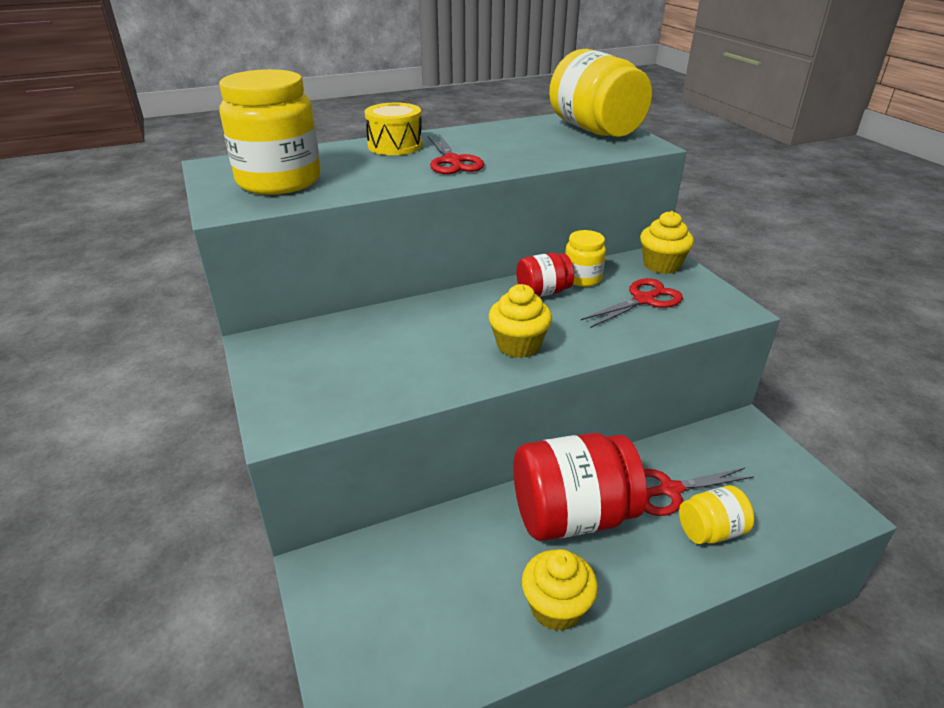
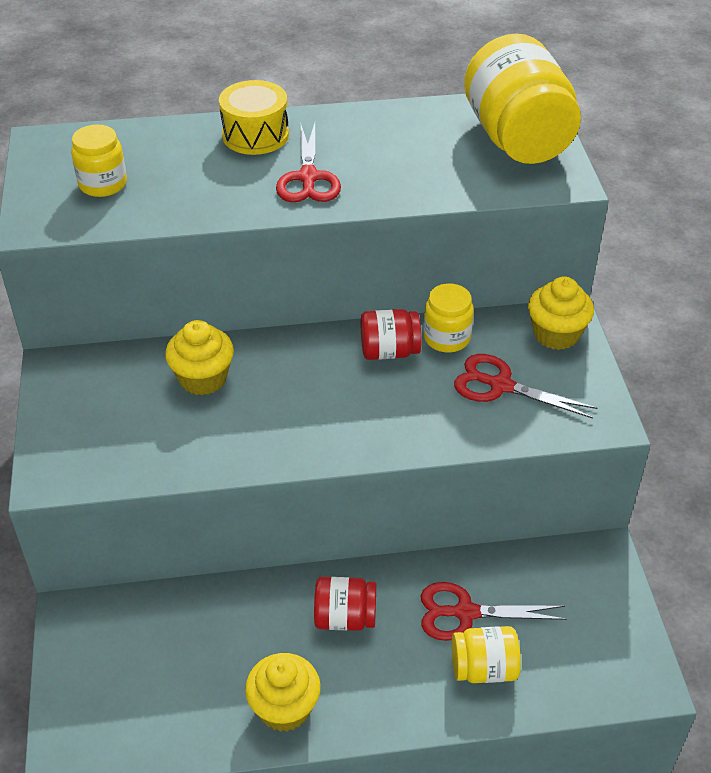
camera: 15 degrees right, 10 degrees up
yellow jar [219,69,321,195] -> yellow jar [71,124,127,197], size x0.51
yellow cupcake [489,284,552,358] -> yellow cupcake moved to [165,320,234,395]
red jar [513,433,647,541] -> red jar [314,577,376,631], size x0.51
red scissors [581,278,683,328] -> red scissors turned 135 degrees counterclockwise [454,354,597,419]

